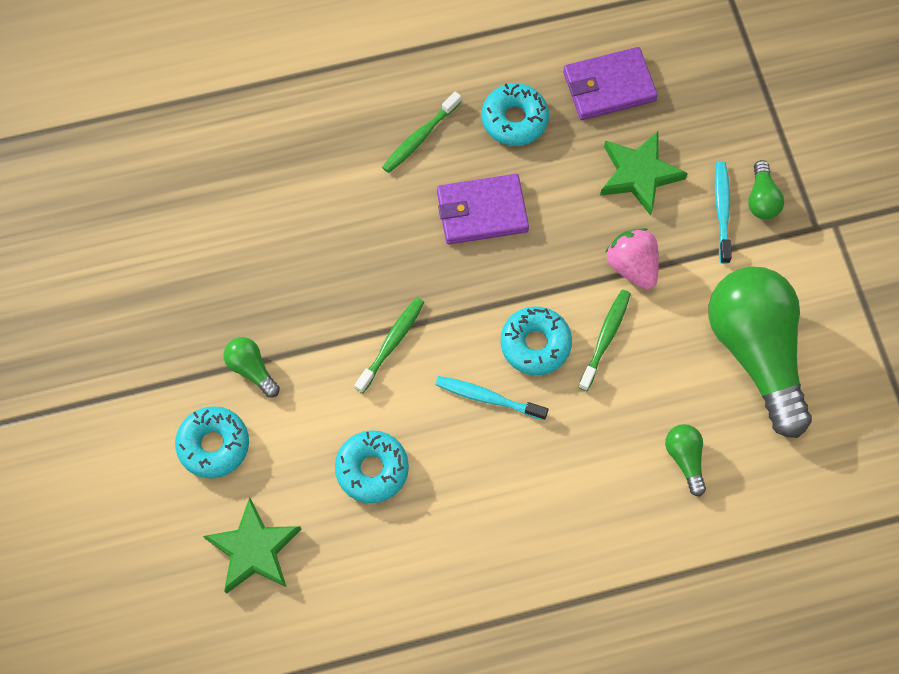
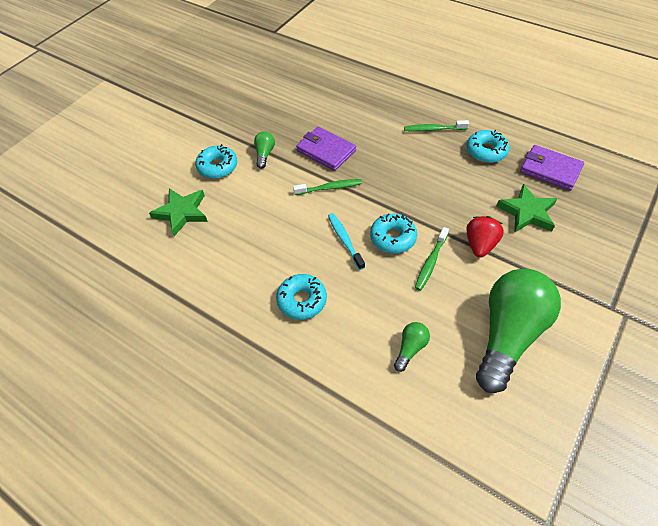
camera: 50 degrees right, 15 degrees down
turquoise donut [335,430,409,503] -> turquoise donut moved to [276,274,327,320]
purple wallet [437,174,529,244] -> purple wallet moved to [296,127,356,171]
green toothbrush [578,290,631,391] -> green toothbrush turned 135 degrees clockwise [415,227,449,291]
pink strawberry [605,228,659,289] -> red strawberry [467,216,504,258]
turquoise toothbrush [715,161,732,264] -> none
green light bulb [748,160,784,220] -> none

